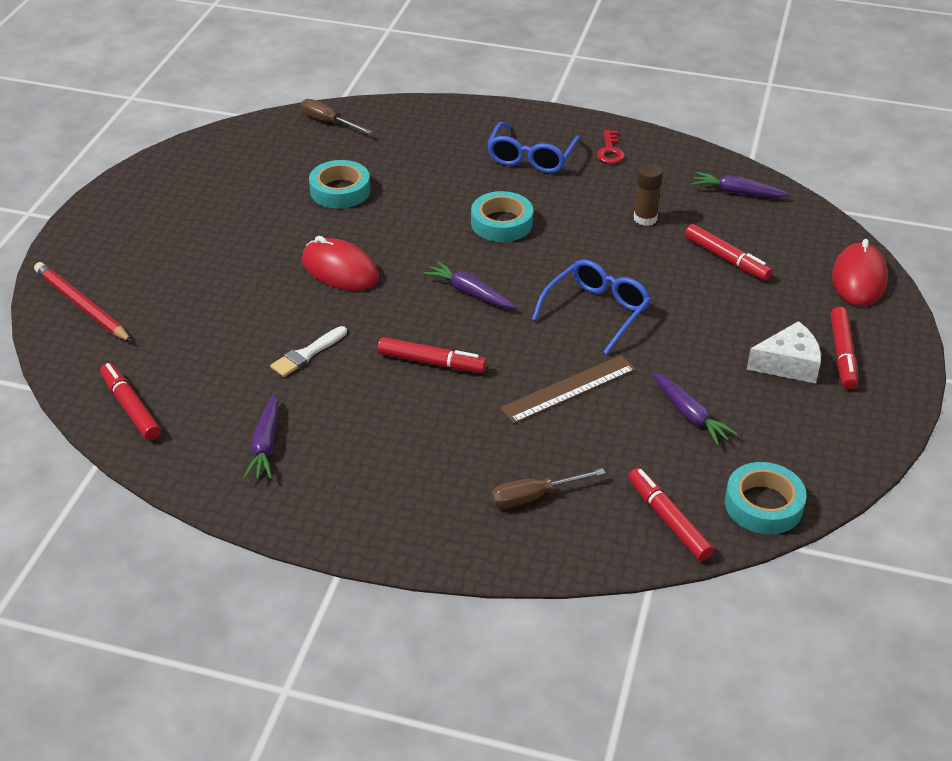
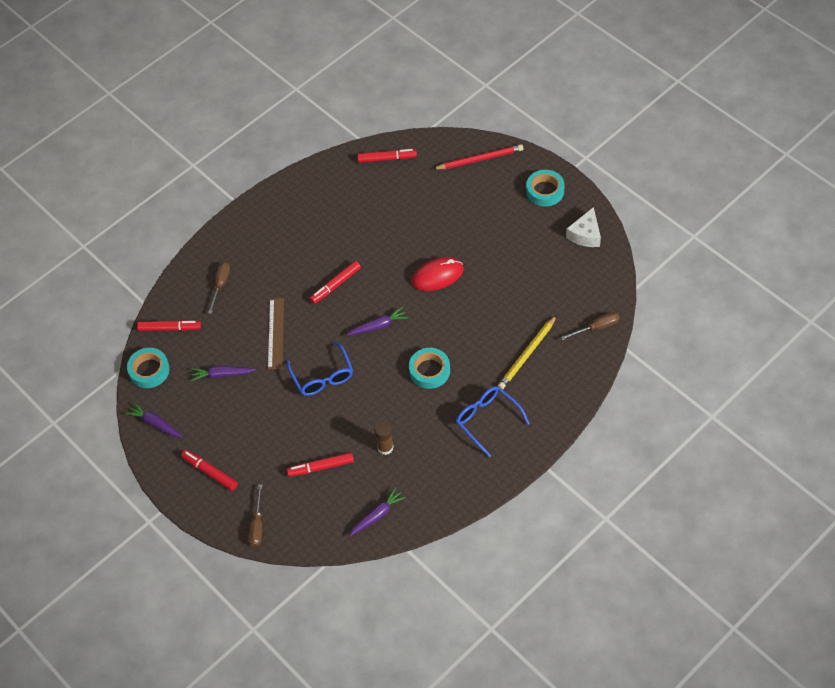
camera: 125 degrees right, 15 degrees up
purple carrot [244,393,278,479] -> purple carrot moved to [125,402,183,438]
white brush [270,326,347,377] -> none
turquoise tape [309,160,370,209] -> turquoise tape moved to [526,170,565,206]
red key [597,130,625,164] -> none
white cheese [747,321,821,384] -> white cheese moved to [566,207,601,247]
red mouse [832,239,888,306] -> brown screwdriver [248,484,262,547]
none -> yellow pencil [498,315,557,390]

